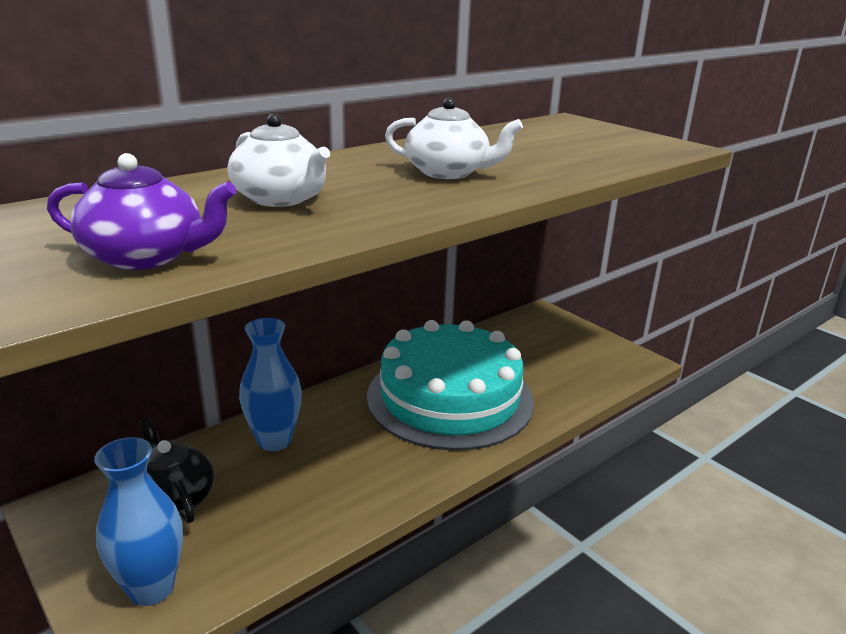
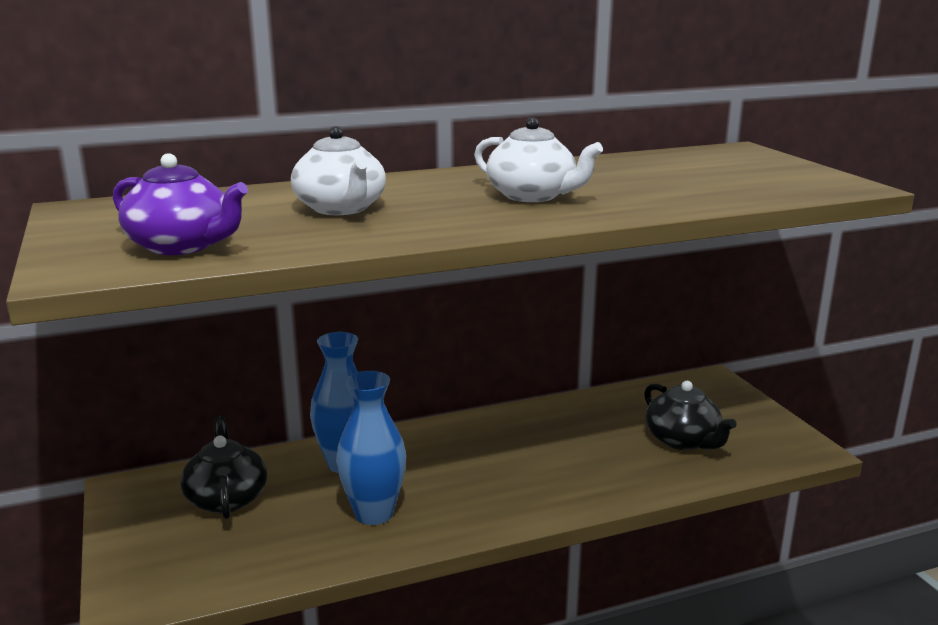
camera: 20 degrees right, 5 degrees down
blue vase [94,437,183,606] -> blue vase moved to [336,371,406,525]
turquoise cake [367,320,534,451] -> none
none -> black teapot [644,381,737,450]

